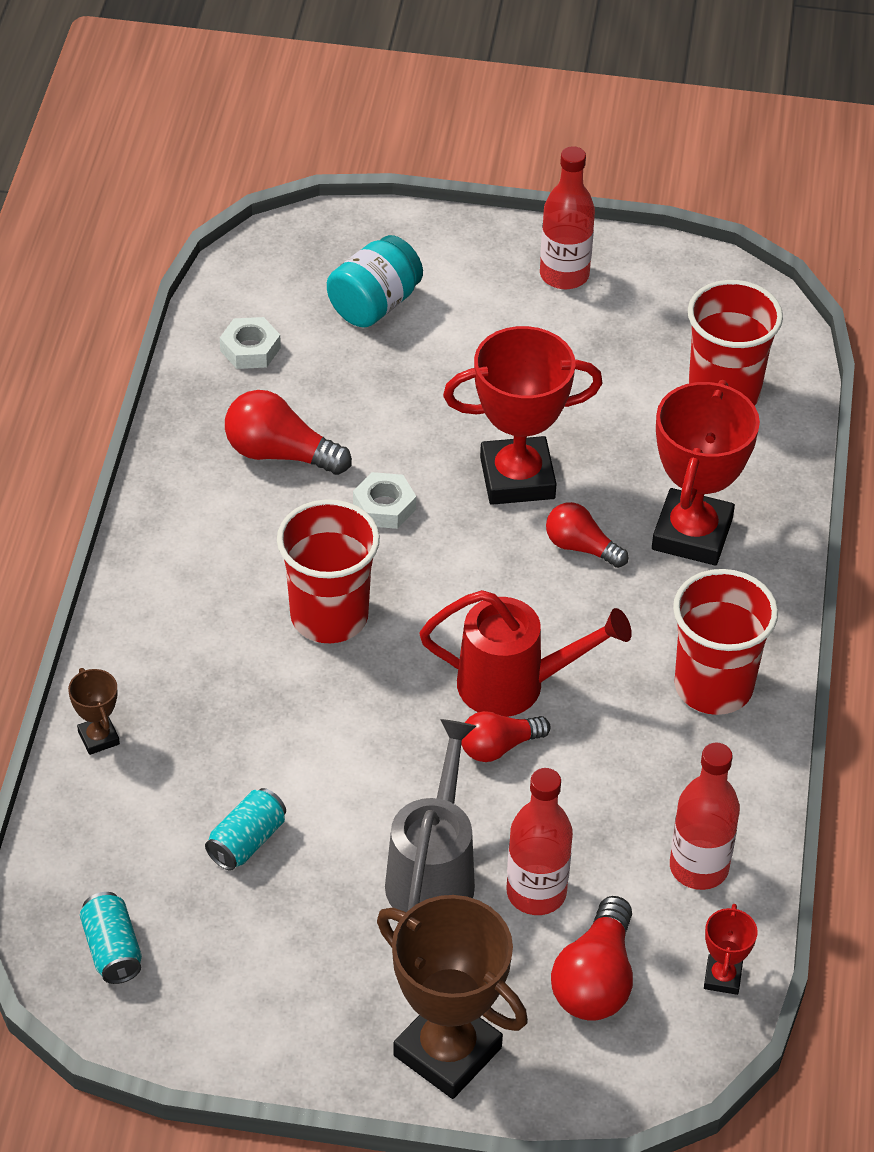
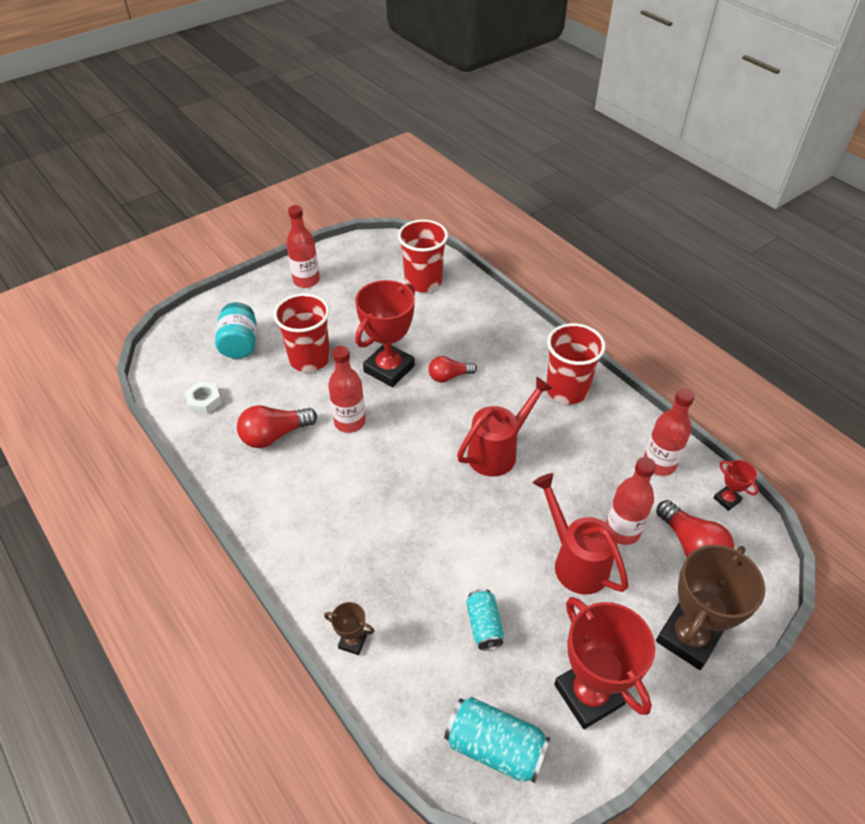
camera: 45 degrees left, 0 degrees up
turquoise can [80,892,142,984] -> turquoise can [444,697,550,783], size x1.58
red cup [277,499,380,643] -> red cup moved to [273,293,330,372]
white nut [353,472,416,529] -> red bottle [328,346,366,433]
brown trophy [377,895,528,1099] -> brown trophy turned 45 degrees counterclockwise [656,545,765,670]
grey watering can [385,719,476,912] -> red watering can [533,473,628,595]
red light bulb [461,711,550,762] -> none
red trophy [652,380,760,566] -> red trophy moved to [554,597,655,729]

